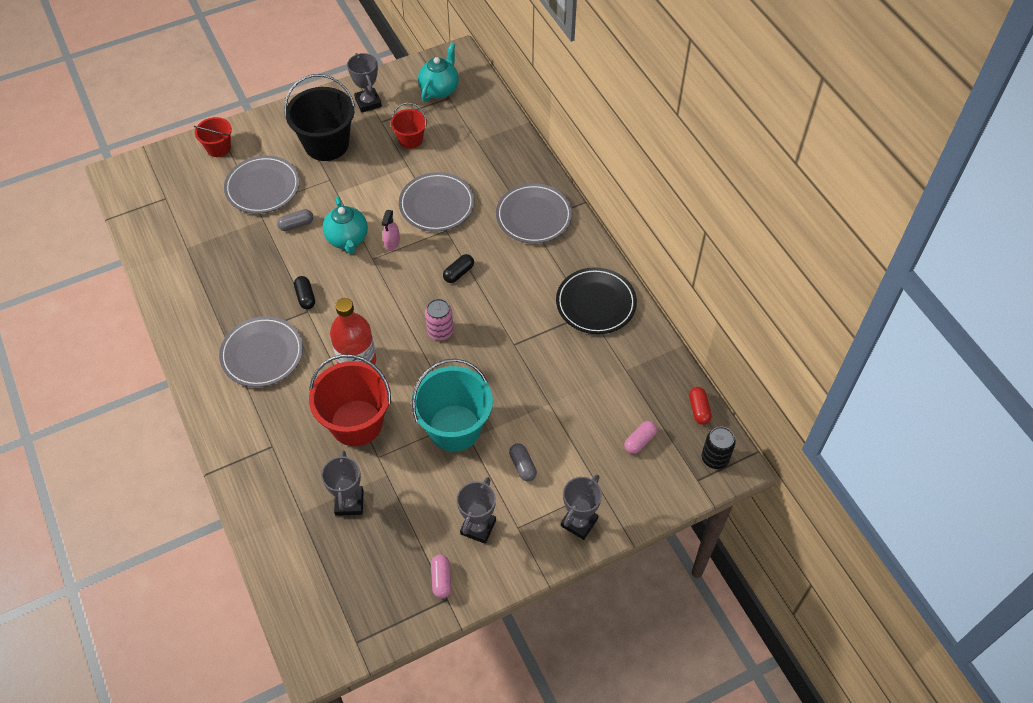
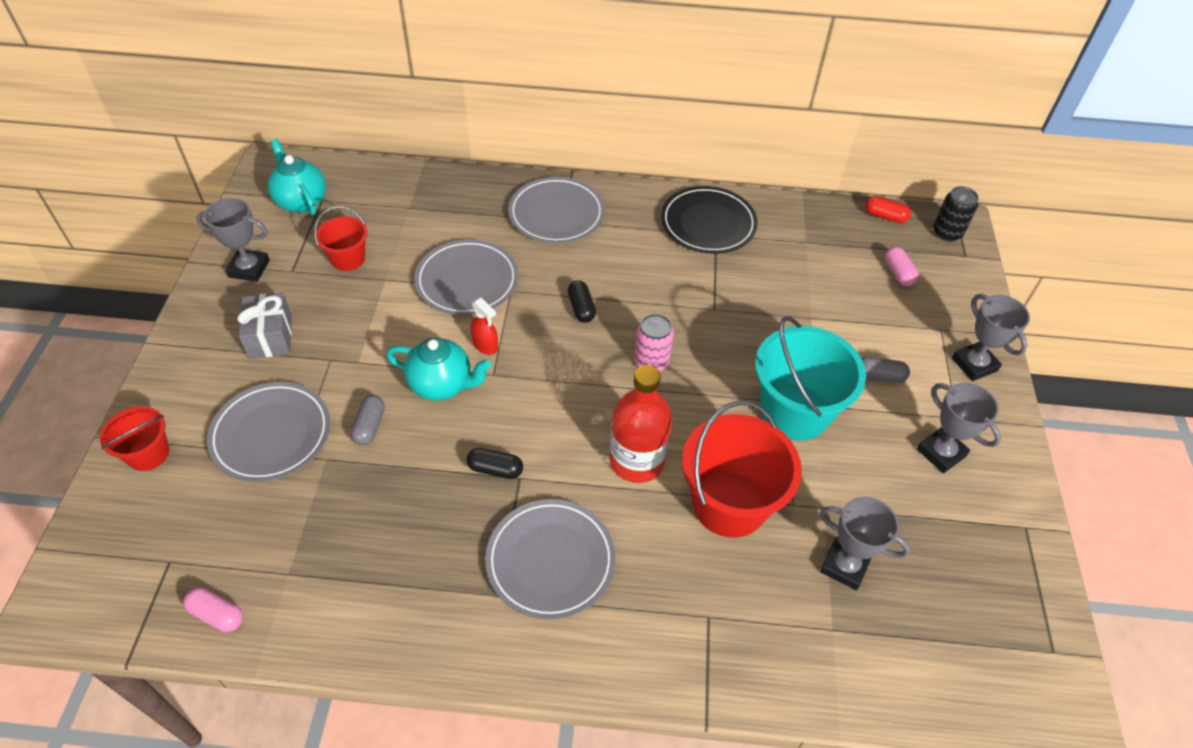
camera: 60 degrees left, 5 degrees down
black bucket [284,74,355,161] -> grey gift [237,292,292,359]
pink spray bottle [382,210,400,251] -> red spray bottle [470,298,498,355]
pink capsule [431,555,451,599] -> pink capsule moved to [184,588,243,632]

